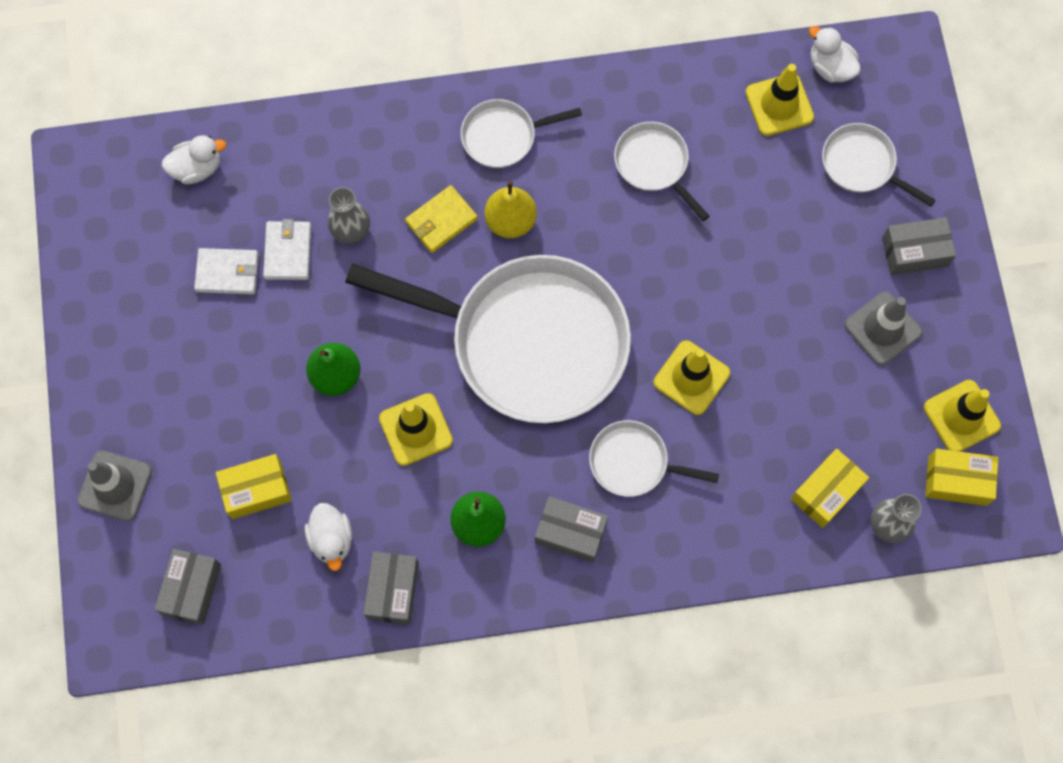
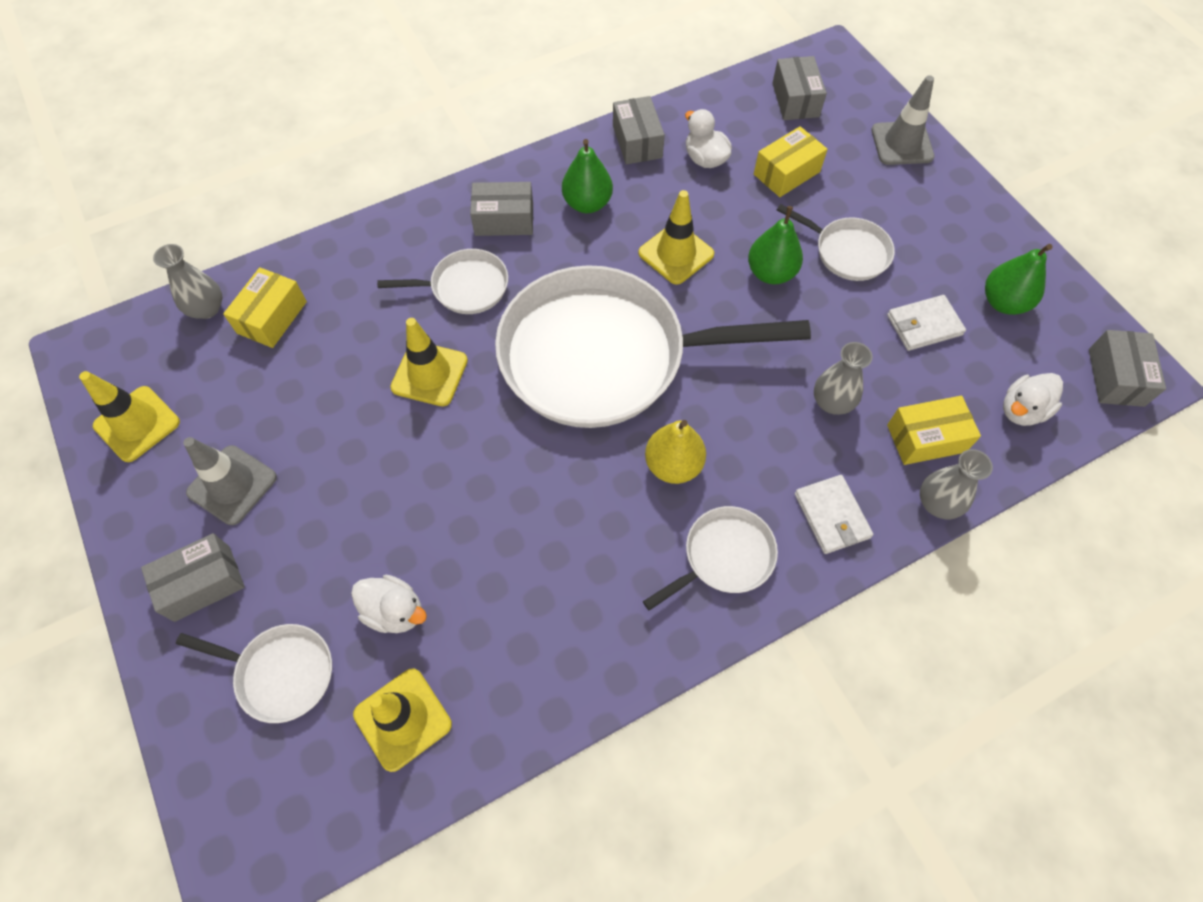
camera: 160 degrees right, 10 degrees down
white wallet [263,219,311,280] -> white wallet moved to [795,475,873,554]
yellow wallet [405,185,478,253] -> none
white pan [614,122,709,221] -> white pan moved to [777,204,895,281]
white duck [809,26,861,83] -> white duck moved to [351,575,427,633]
yellow box [925,449,998,506] -> yellow box moved to [887,396,981,465]
none -> grey vase [920,449,993,519]
none -> green pear [985,244,1053,315]
none -> grey box [1089,330,1166,407]

